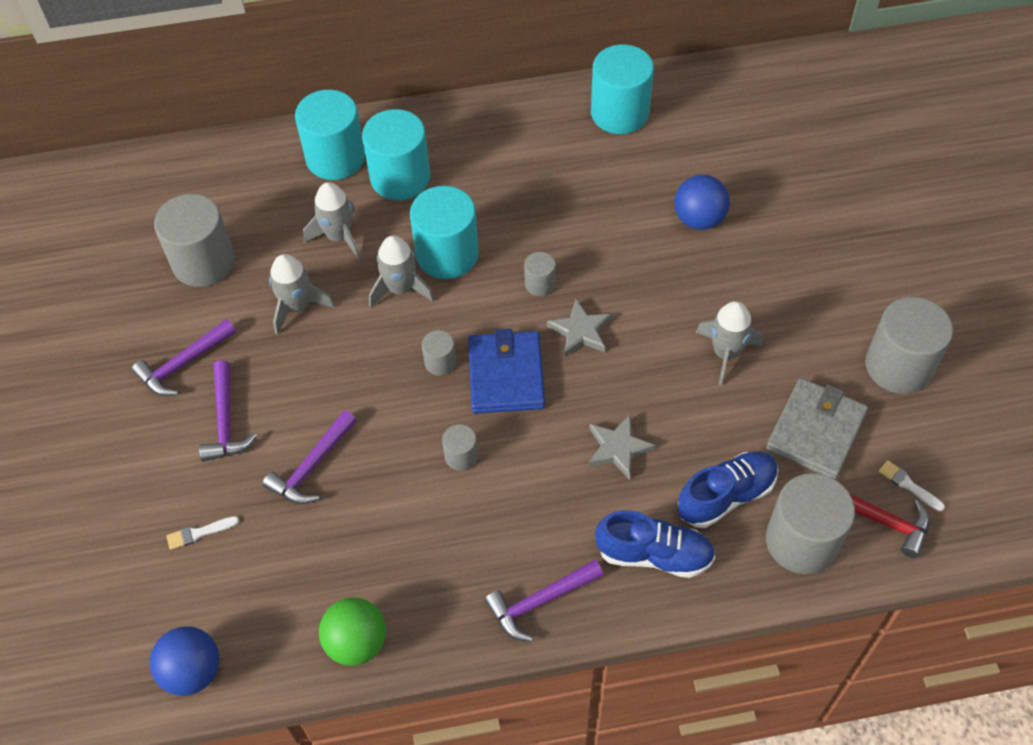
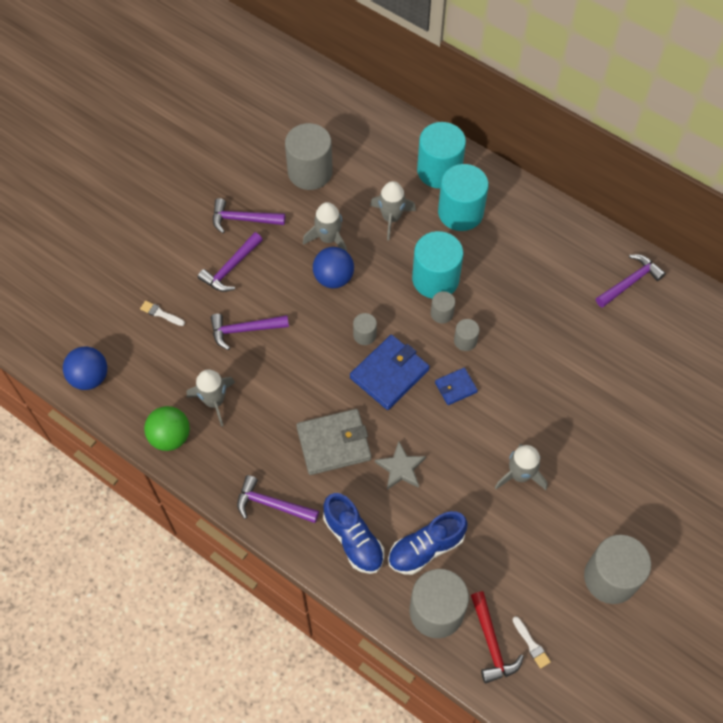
camera: 45 degrees right, 5 degrees up
grey rocket [369,236,434,308] -> grey rocket moved to [187,369,235,427]
grey cylinder [442,424,478,471] -> grey cylinder moved to [431,291,455,323]
grey star [547,299,612,357] -> blue wallet [435,368,478,405]
turquoise cylinder [591,44,654,134] -> purple hammer [596,254,666,308]
blue ball [674,175,730,230] -> blue ball moved to [313,247,354,288]
blue shoe [678,452,778,528] -> blue shoe turned 135 degrees clockwise [388,511,468,575]
grey wallet [766,378,868,480] -> grey wallet moved to [296,409,371,475]
white brush [879,460,945,511] -> white brush turned 150 degrees clockwise [513,616,551,669]

